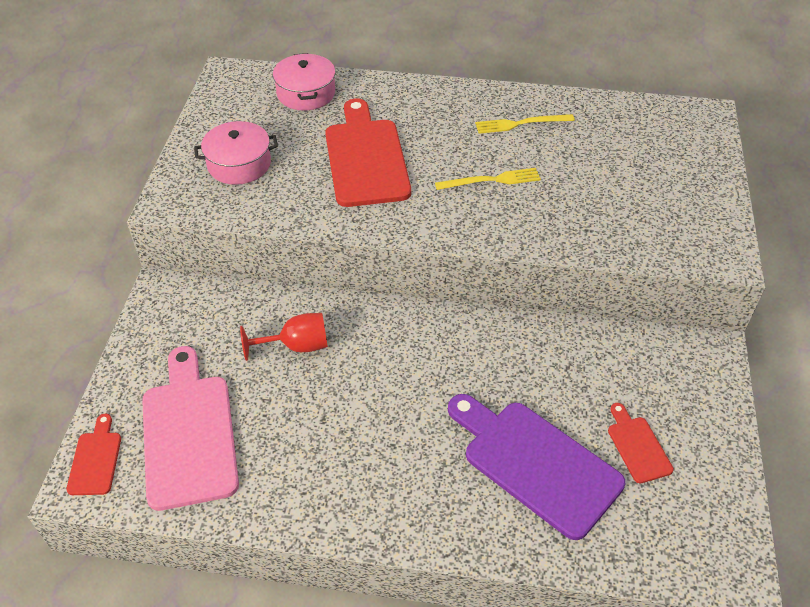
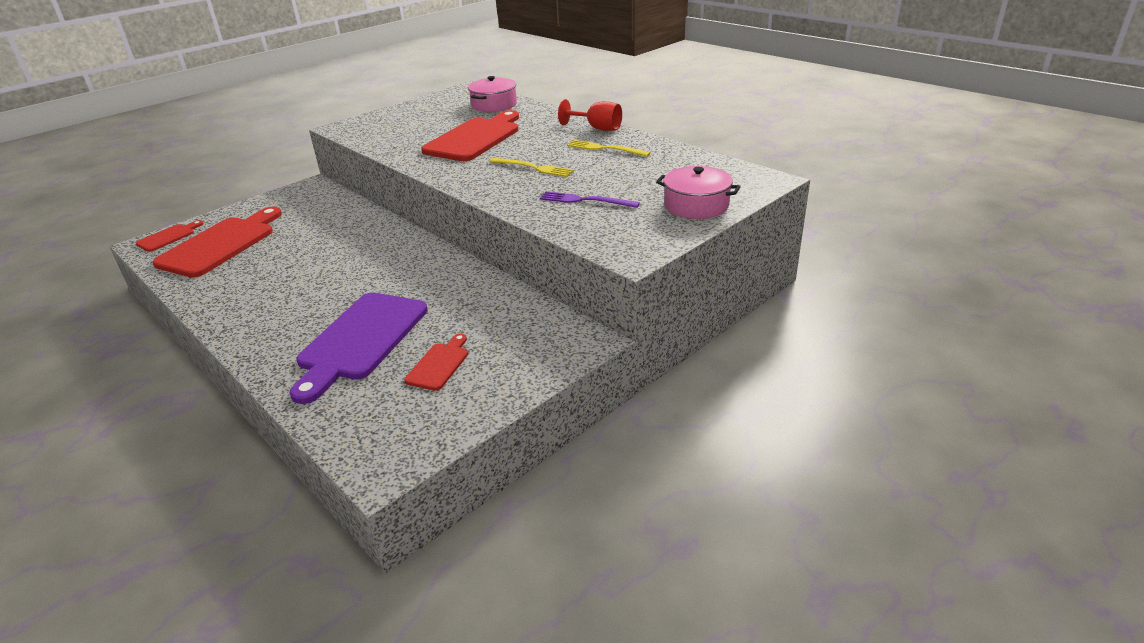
camera: 40 degrees right, 15 degrees down
pink cutting board [142,346,239,511] -> red cutting board [152,206,282,278]
pink pot [194,121,278,185] -> pink pot moved to [656,166,741,219]
red goblet [240,313,328,361] -> red goblet moved to [558,99,622,131]
purple cutting board [448,394,625,540] -> purple cutting board turned 150 degrees counterclockwise [289,292,428,404]
none -> purple fork [540,191,640,208]

